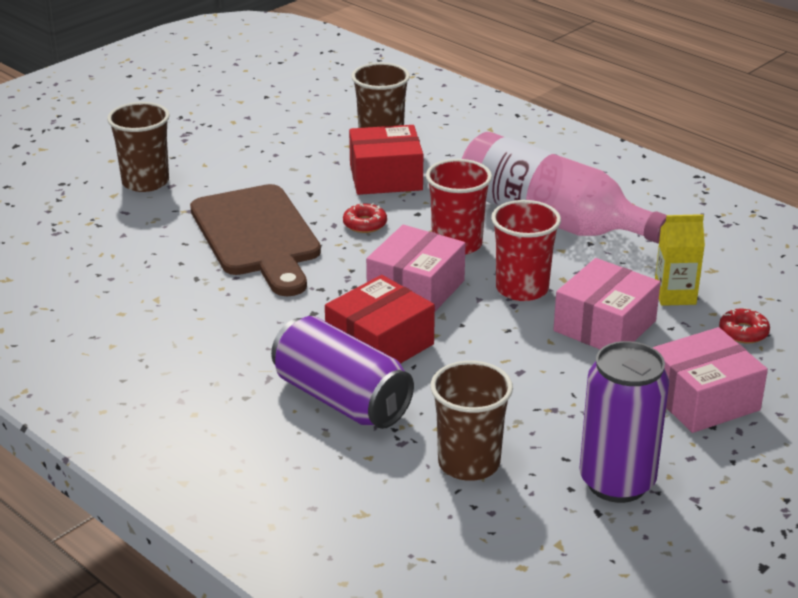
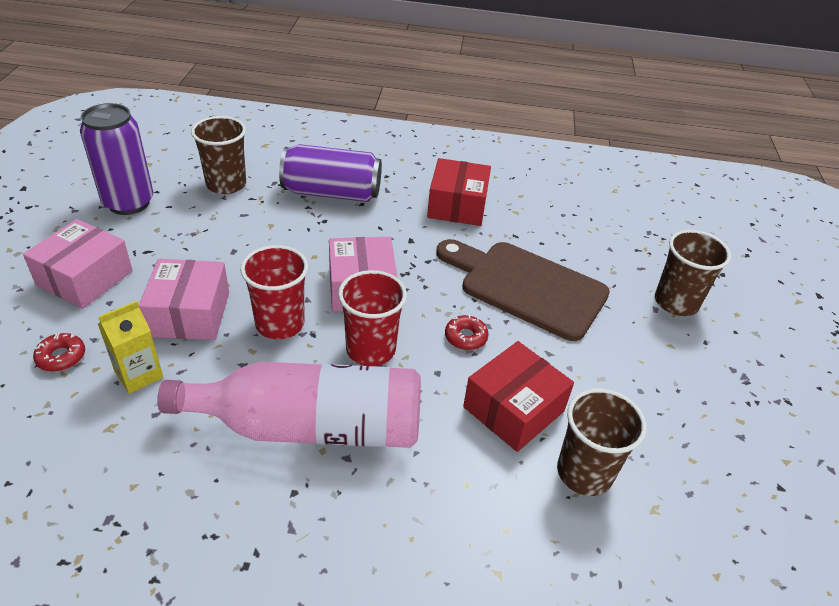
camera: 140 degrees right, 10 degrees up
red box [325,275,435,364] -> red box moved to [427,158,491,226]

